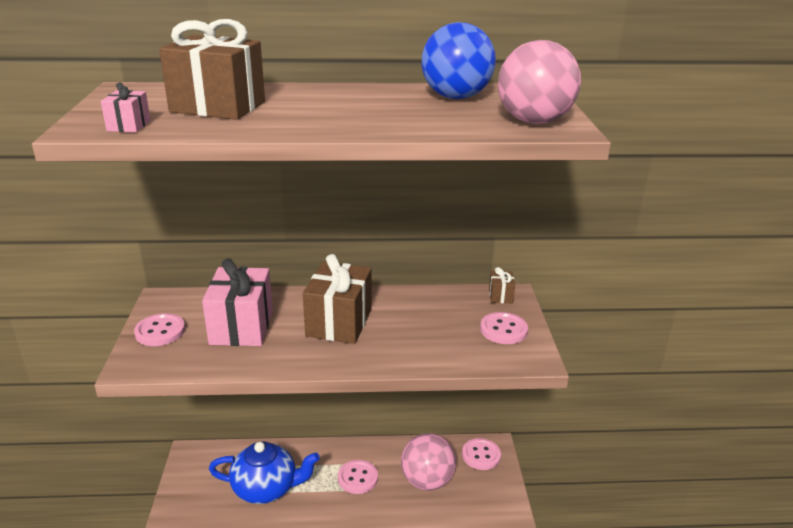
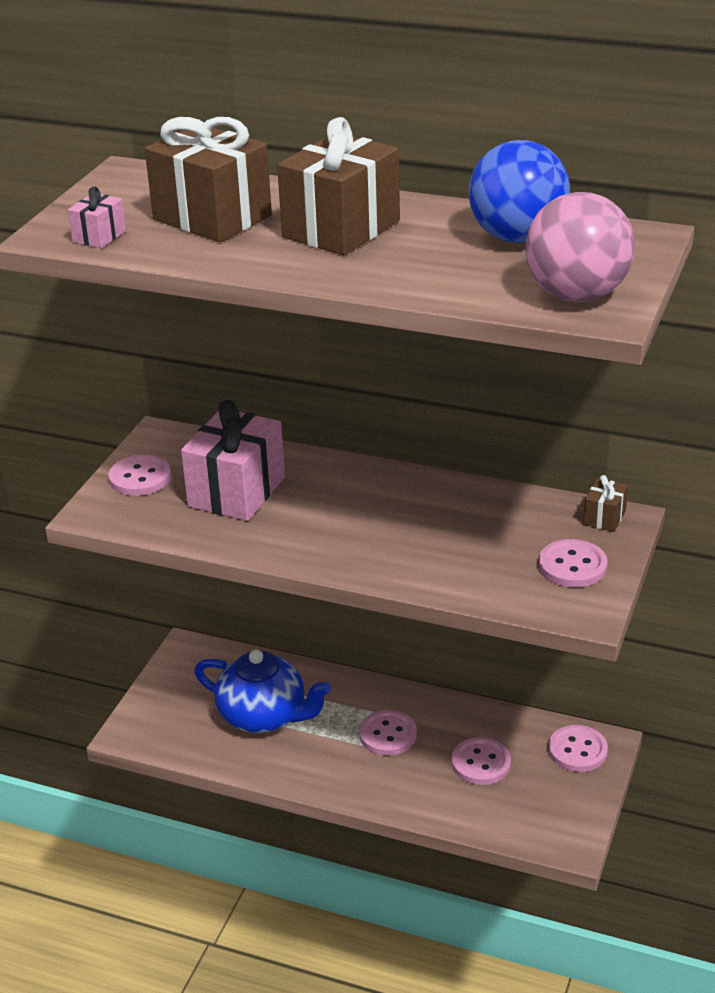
camera: 25 degrees right, 5 degrees up
brown gift [303,254,371,344] -> brown gift moved to [277,117,400,255]
pink ball [401,433,456,491] -> pink button [452,737,511,785]

